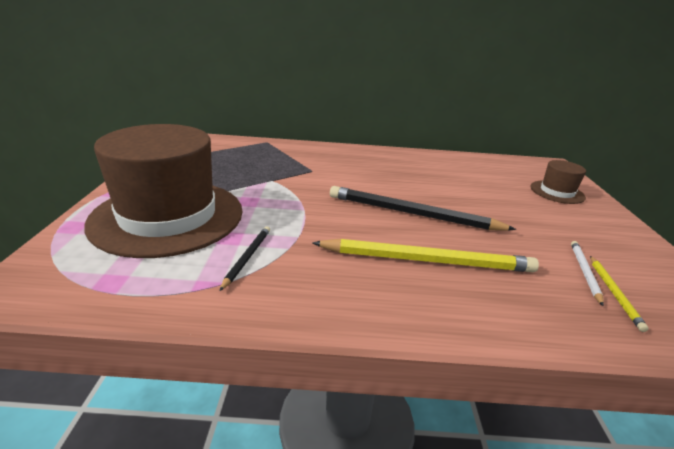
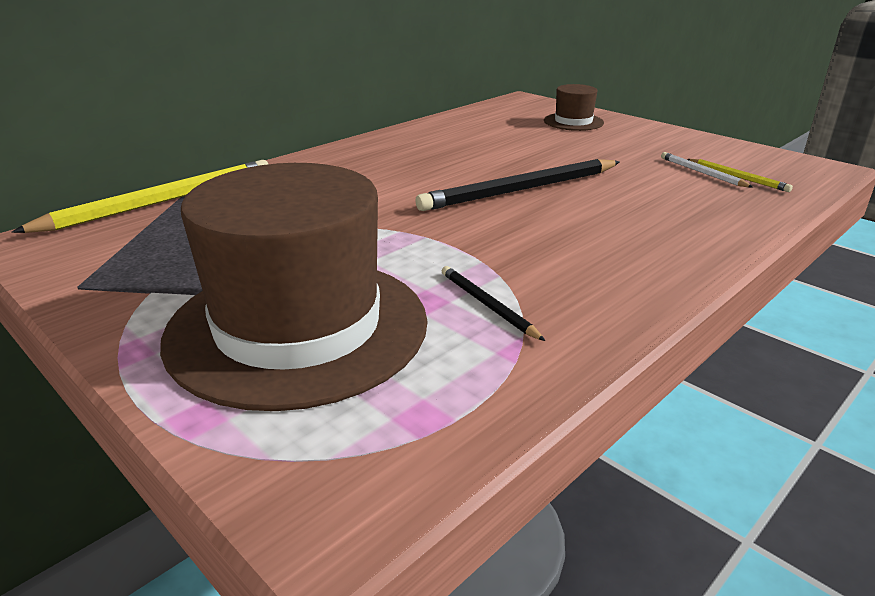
camera: 45 degrees left, 0 degrees up
yellow pencil [312,239,539,272] -> yellow pencil moved to [12,160,268,233]

